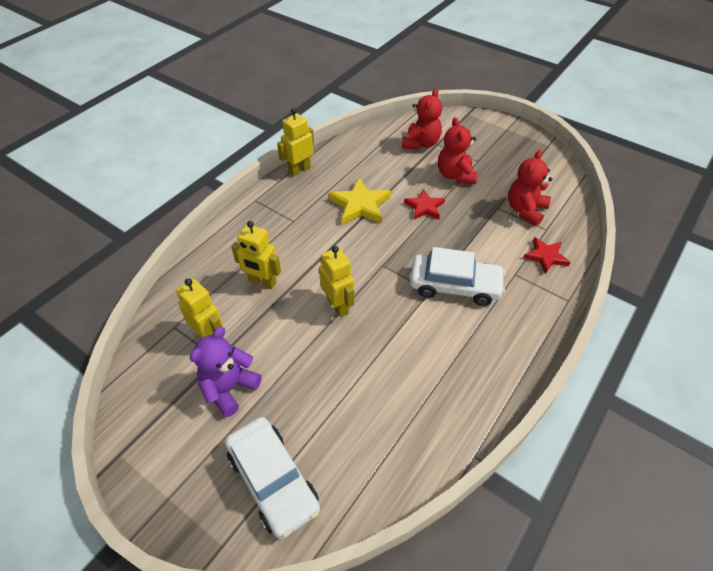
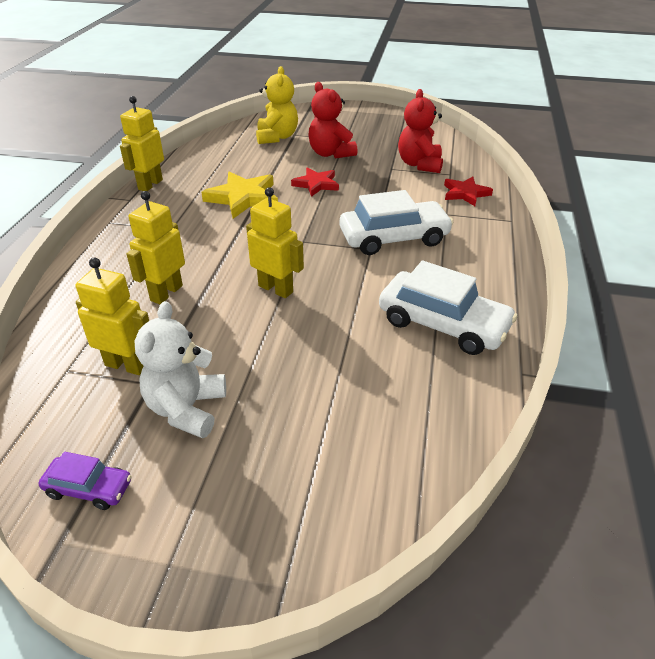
camera: 25 degrees left, 10 degrees down
purple teddy bear [190,326,262,417] -> white teddy bear [135,301,226,438]
white car [225,417,320,539] -> white car moved to [379,261,517,355]
yellow robot [231,221,281,289] -> yellow robot turned 120 degrees clockwise [127,191,185,304]
red teddy bear [402,88,442,150] -> yellow teddy bear [256,66,298,144]
none -> purple car [38,452,132,510]

